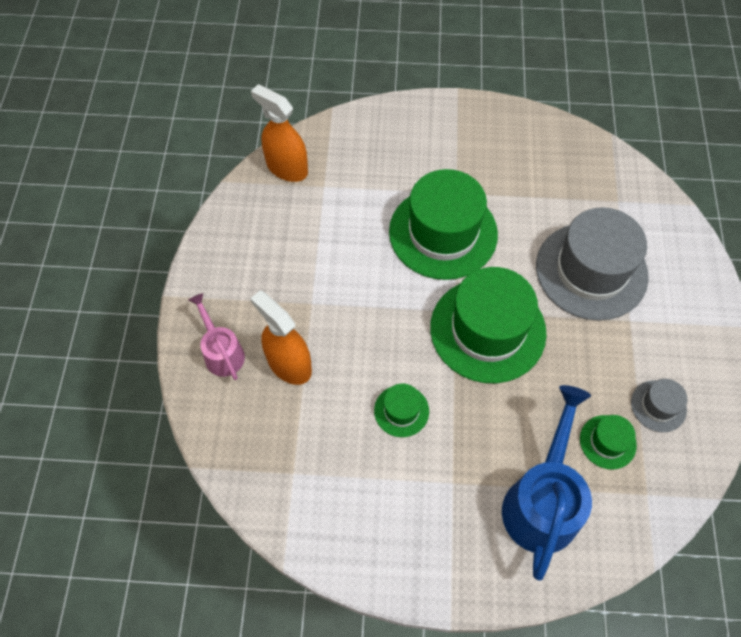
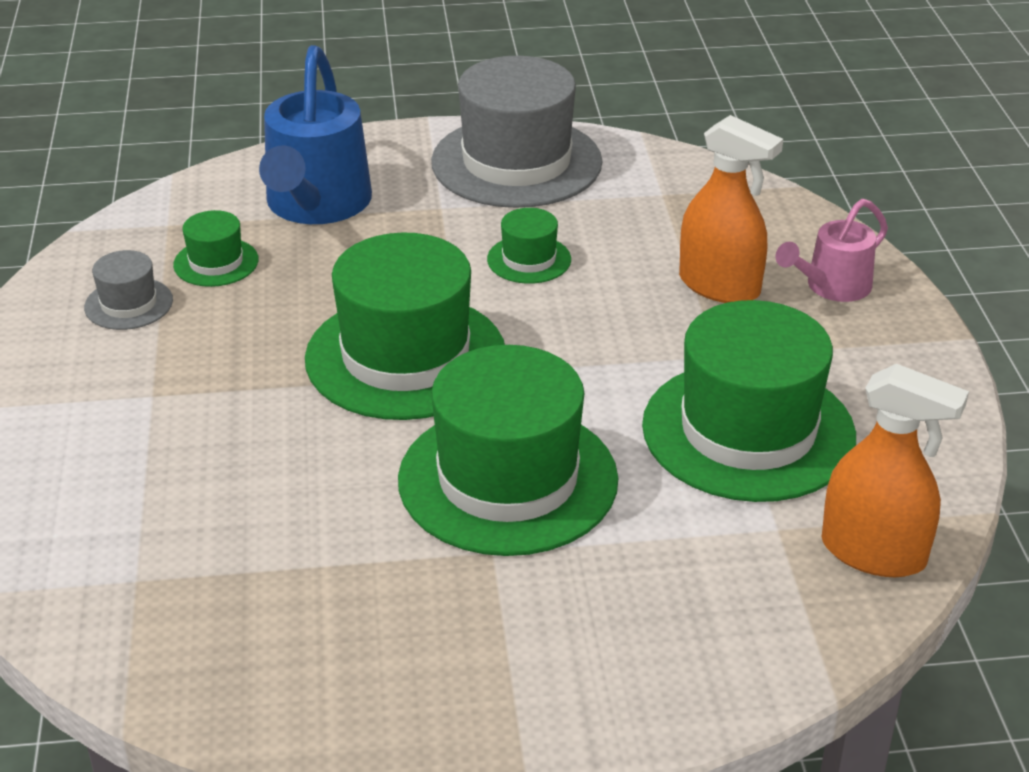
camera: 170 degrees right, 25 degrees down
pink watering can [189,293,245,380] -> pink watering can turned 90 degrees clockwise [776,199,888,302]
grey hat [536,207,649,321] -> grey hat moved to [431,56,602,208]
none -> green hat [642,300,856,502]

